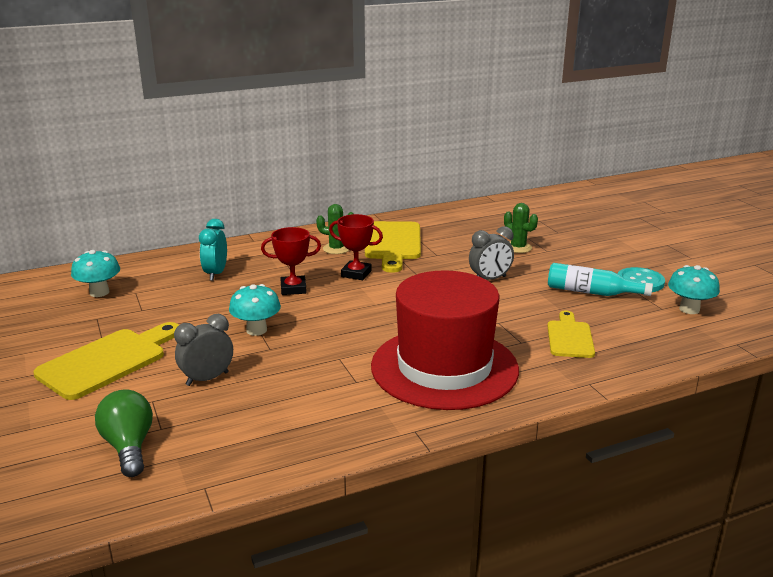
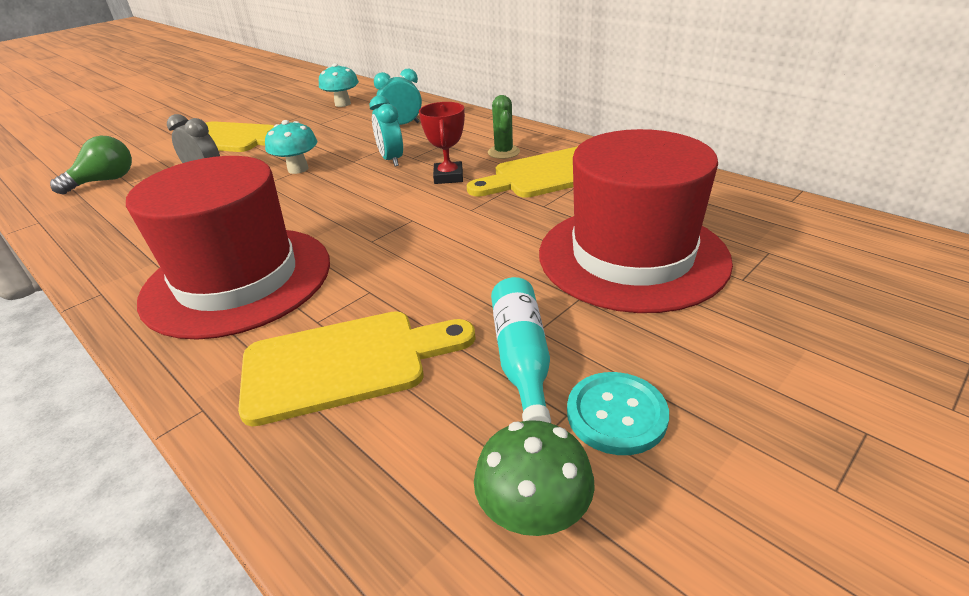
camera: 70 degrees right, 10 degrees up
red trophy [261,227,321,295] -> turquoise clock [369,95,403,166]
grey clock [469,226,514,280] -> none
green cactus [504,203,538,253] -> red hat [539,129,733,313]
yellow cutting board [547,310,595,358] -> yellow cutting board [238,311,476,426], size x1.62
turquoise mushroom [668,265,720,314] -> green mushroom [474,420,595,536]

